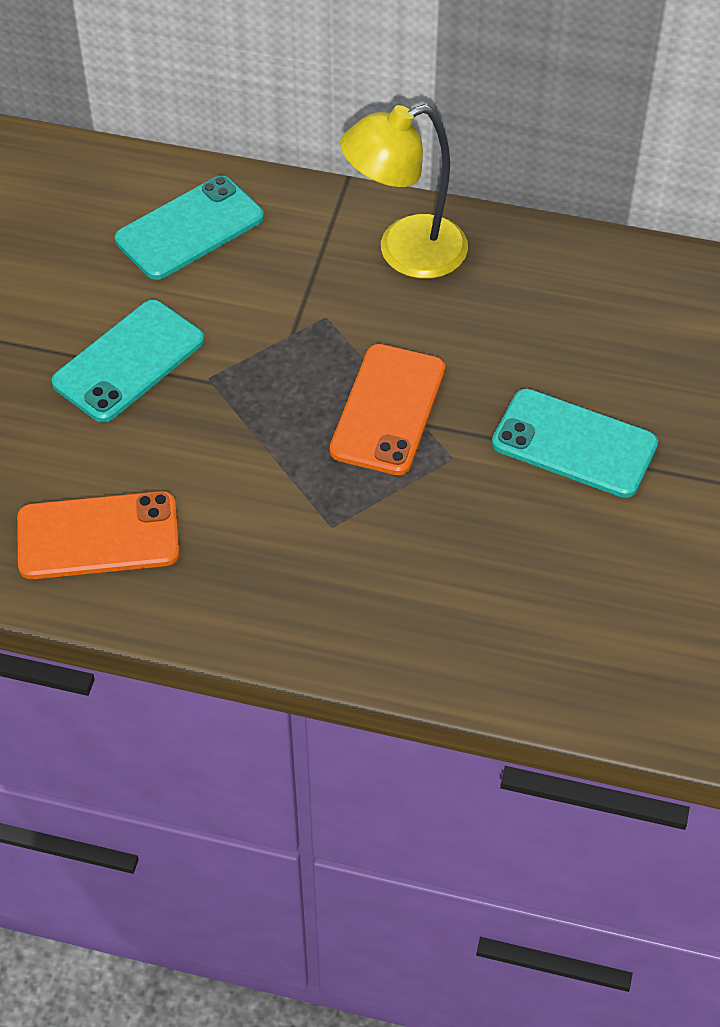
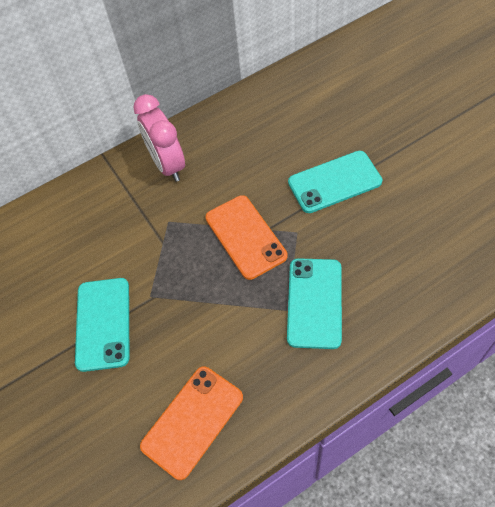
camera: 40 degrees left, 5 degrees up
turquoise phone [115,176,264,280] -> turquoise phone moved to [287,258,342,349]
yellow lamp [340,104,468,279] -> pink clock [133,94,185,182]

